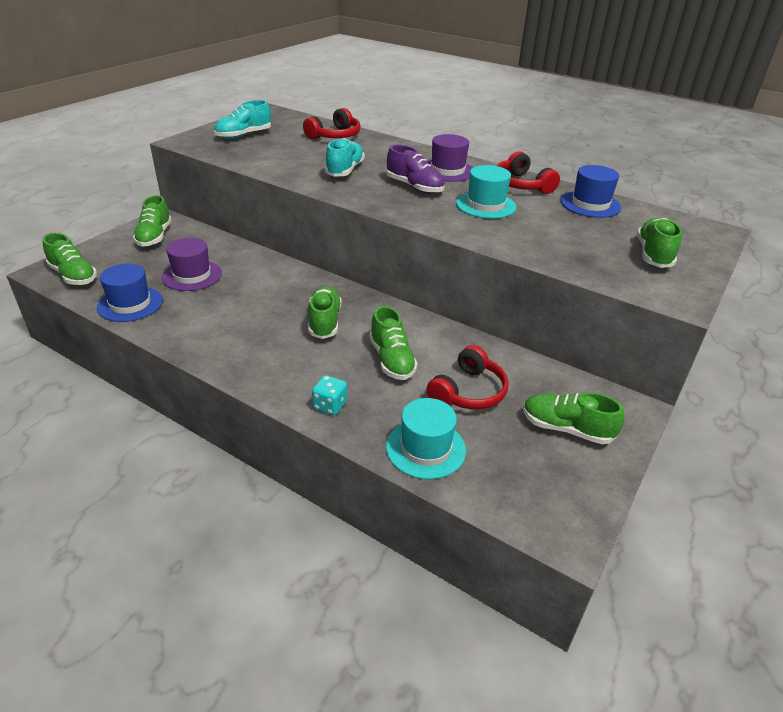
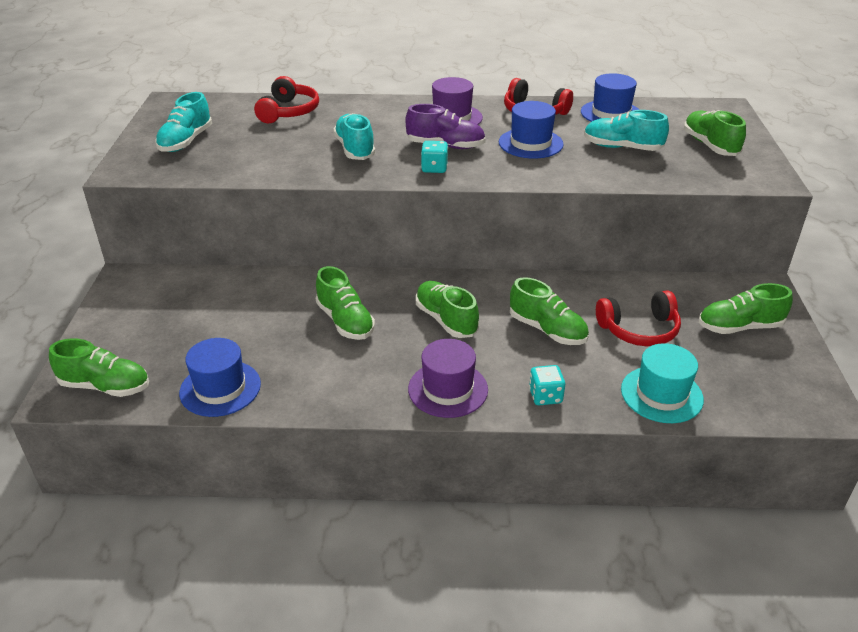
camera: 30 degrees left, 0 degrees up
green shoe [133,195,172,247] -> green shoe moved to [316,266,375,340]
purple hat [162,238,222,291] -> purple hat moved to [408,339,488,418]
red headphones [426,345,509,409] -> red headphones turned 75 degrees clockwise [596,291,681,346]
turquoise hat [456,165,516,219] -> blue hat [499,101,564,158]
none -> turquoise dice [421,141,448,173]
none -> turquoise shoe [584,110,669,151]

